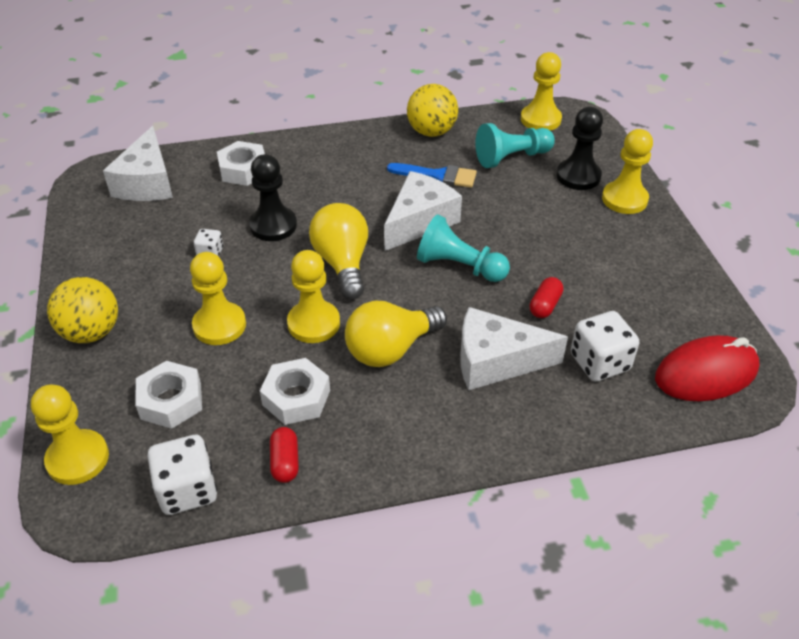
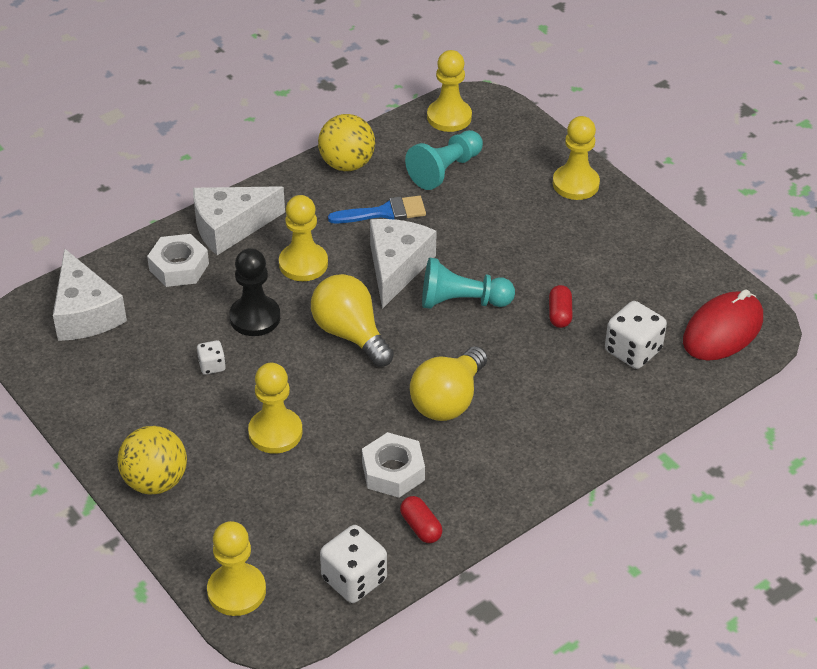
camera: 25 degrees left, 0 degrees up
white nut [135,361,202,429] -> none
yellow pawn [287,250,340,343] -> yellow pawn moved to [279,195,328,281]
white cheese [460,307,568,390] -> white cheese moved to [193,186,285,255]
black pawn [557,107,603,190] -> none

